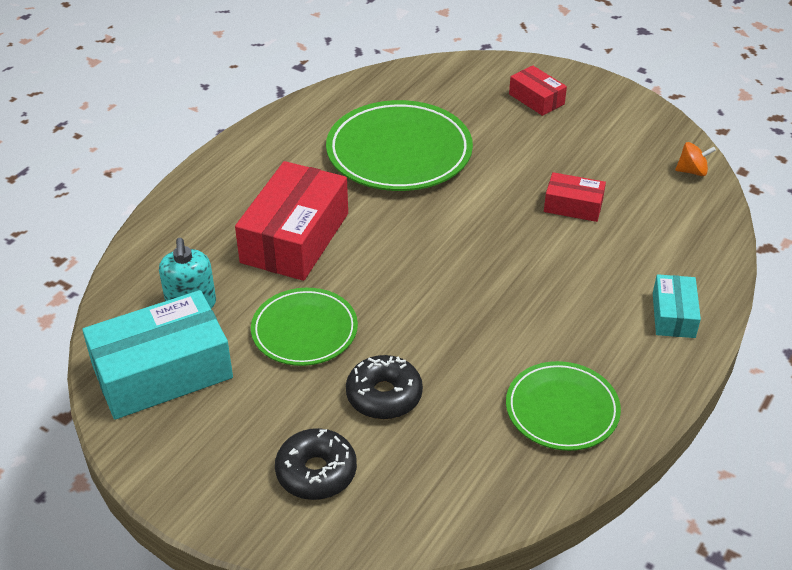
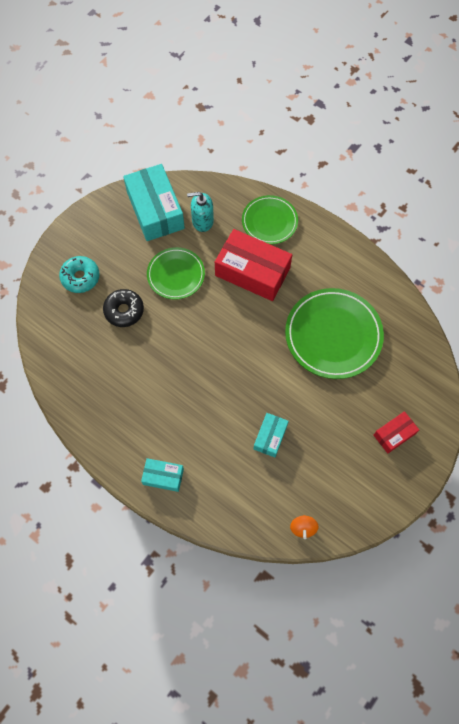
camera: 95 degrees right, 25 degrees up
black donut [275,428,357,500] -> turquoise donut [59,256,100,293]
green plate [506,361,621,451] -> green plate moved to [242,195,298,244]
red box [544,172,606,222] -> turquoise box [253,413,289,457]

